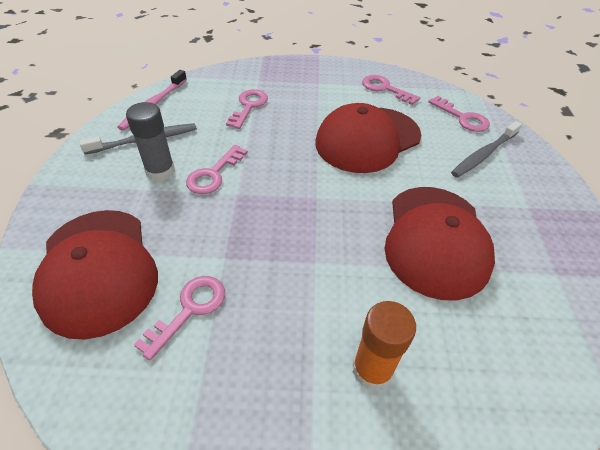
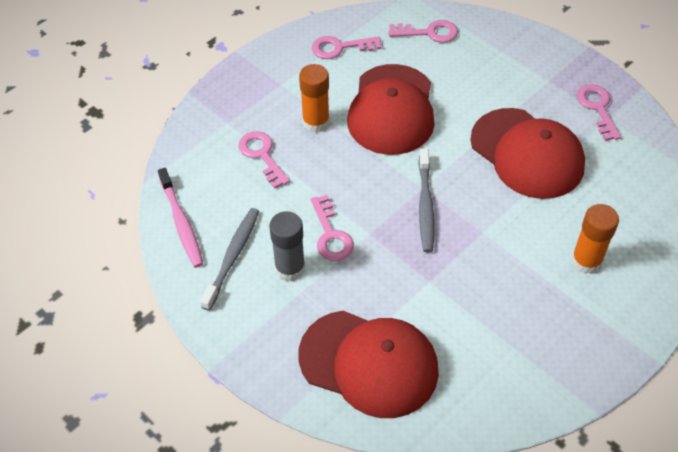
camera: 45 degrees left, 5 degrees up
pink key [134,276,225,360] -> pink key moved to [577,84,621,141]
grey toothbrush [451,121,522,178] -> grey toothbrush moved to [419,148,434,252]
none -> orange glue stick [299,64,330,133]

